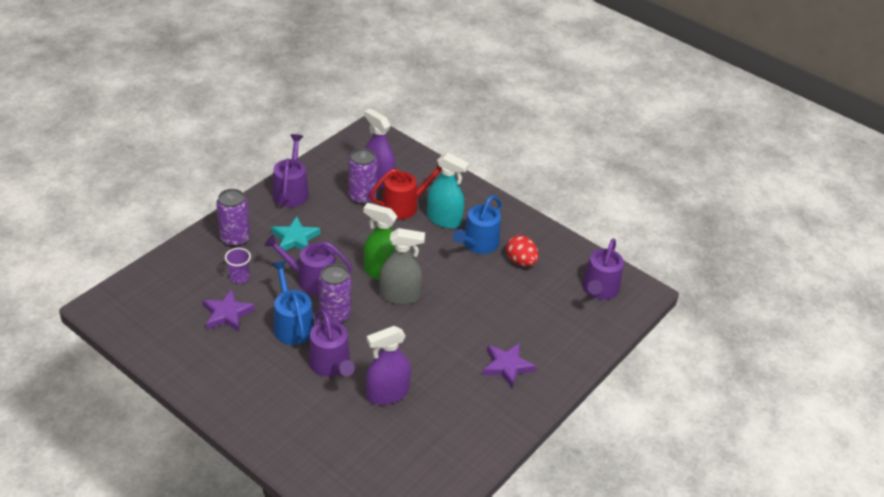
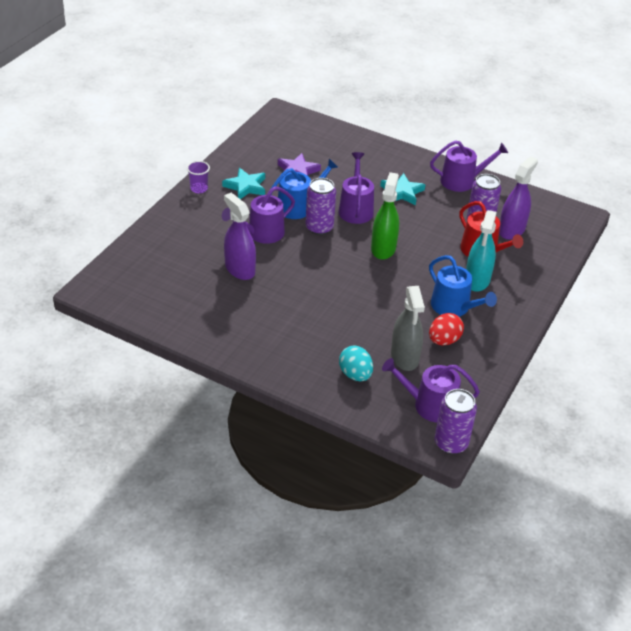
camera: 80 degrees right, 0 degrees up
purple can [216,189,250,247] -> purple can moved to [435,389,477,454]
purple cup [225,248,251,284] -> purple cup moved to [187,161,210,193]
grey spray bottle [379,228,425,304] -> grey spray bottle moved to [391,286,425,371]
blue watering can [453,195,502,254] -> blue watering can turned 150 degrees counterclockwise [429,255,497,317]
purple star [482,343,536,388] -> none
none -> turquoise star [222,168,265,199]
none -> turquoise egg [339,345,373,381]

